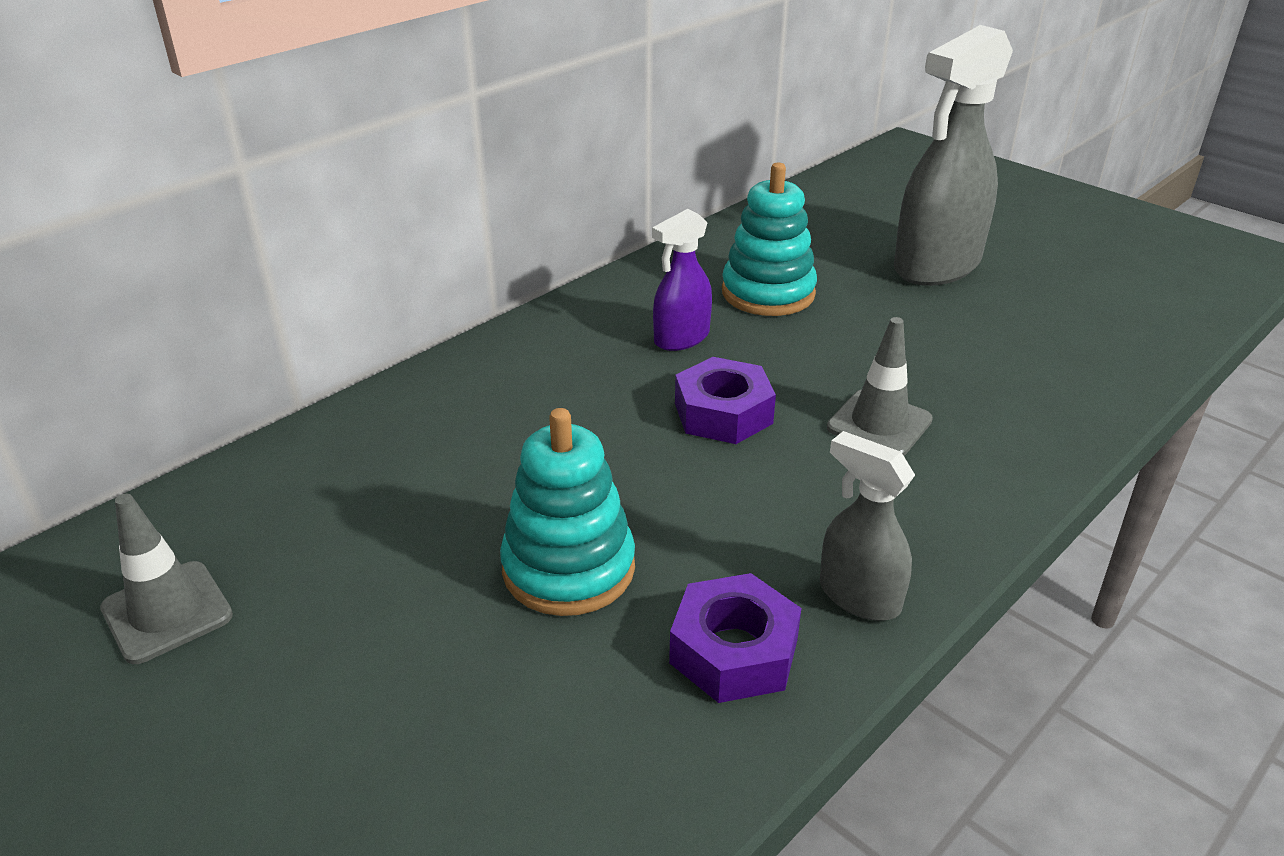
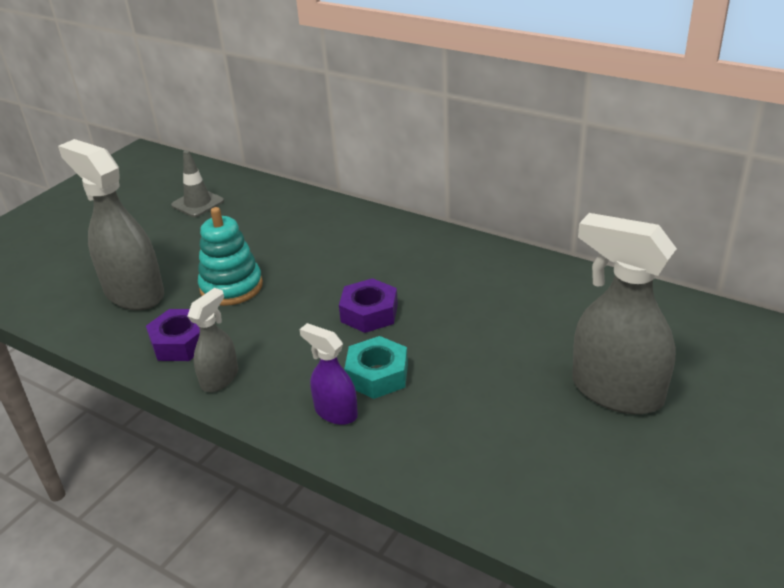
camera: 80 degrees right, 0 degrees up
purple spray bottle [652,209,712,351] -> purple spray bottle moved to [299,323,358,425]
turquoise stacking toy [722,163,817,316] -> none
grey traffic cone [827,317,933,456] -> turquoise nut [344,336,408,399]
none -> grey spray bottle [58,139,164,310]

